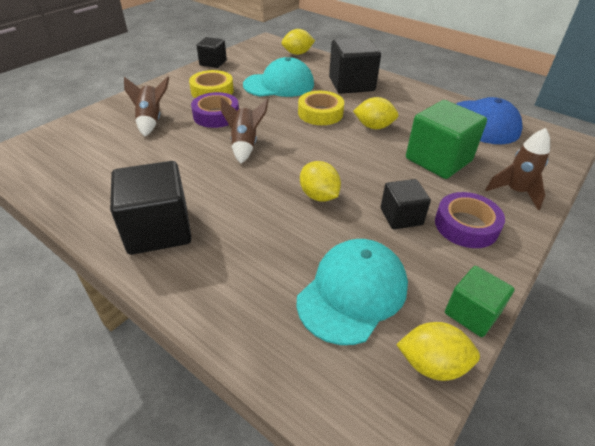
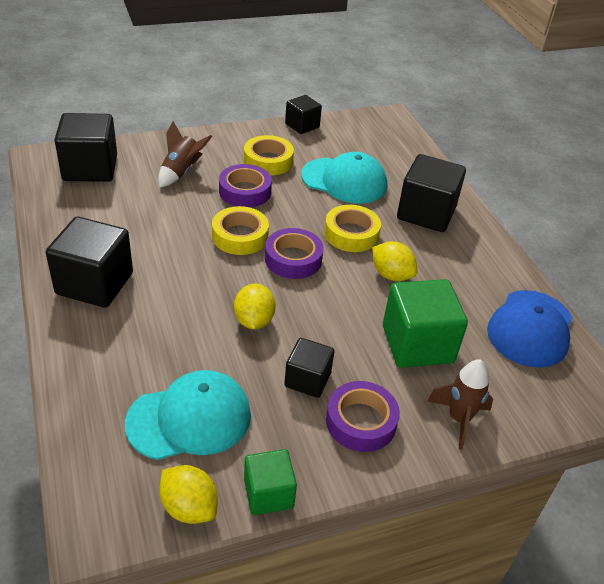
camera: 30 degrees right, 0 degrees up
brown rocket [221,98,269,163] -> yellow tape [212,206,269,255]
yellow lemon [282,29,315,55] -> none
none -> black cube [55,113,117,182]
none -> purple tape [265,228,324,279]

